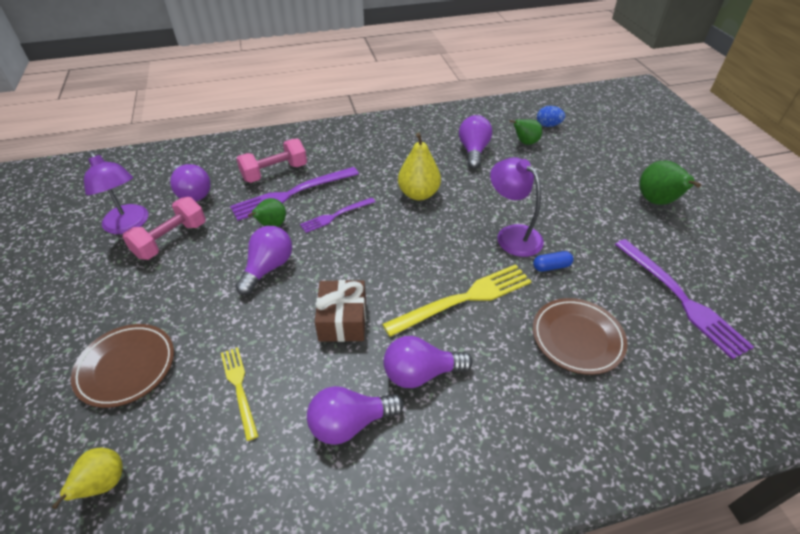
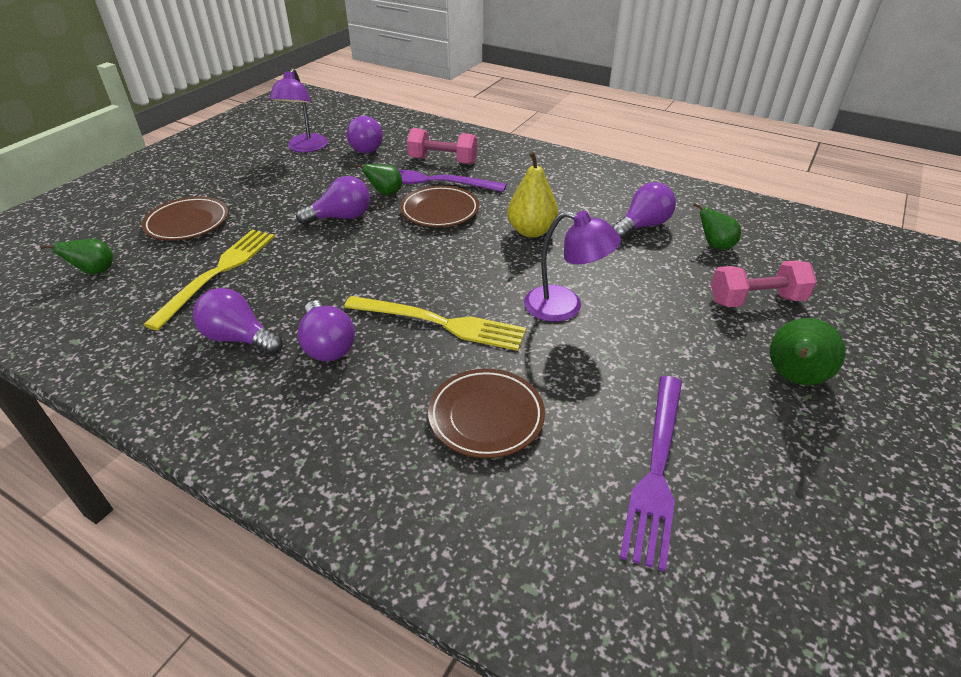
camera: 45 degrees right, 5 degrees down
yellow pear [52,448,123,509] -> green pear [40,239,113,274]
pink dumbbell [122,197,206,260] -> pink dumbbell moved to [711,260,817,307]
yellow fork [221,347,258,441] -> yellow fork [143,230,275,330], size x1.72
purple fork [300,198,375,233] -> brown plate [400,186,479,227]
brown gift [315,280,366,342] -> none
purple light bulb [383,336,473,388] -> purple light bulb turned 150 degrees counterclockwise [297,300,355,361]
purple lamp [490,157,544,257] -> purple lamp turned 105 degrees clockwise [524,211,621,322]
blue capsule [533,251,573,272] -> none
blue egg [537,106,565,127] -> none

